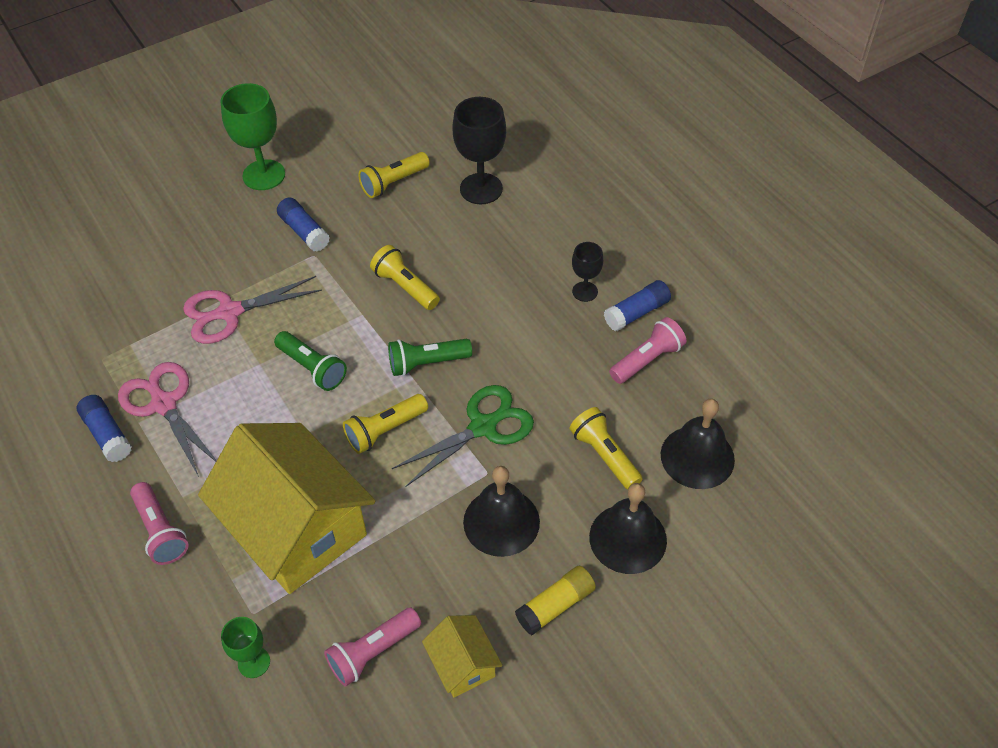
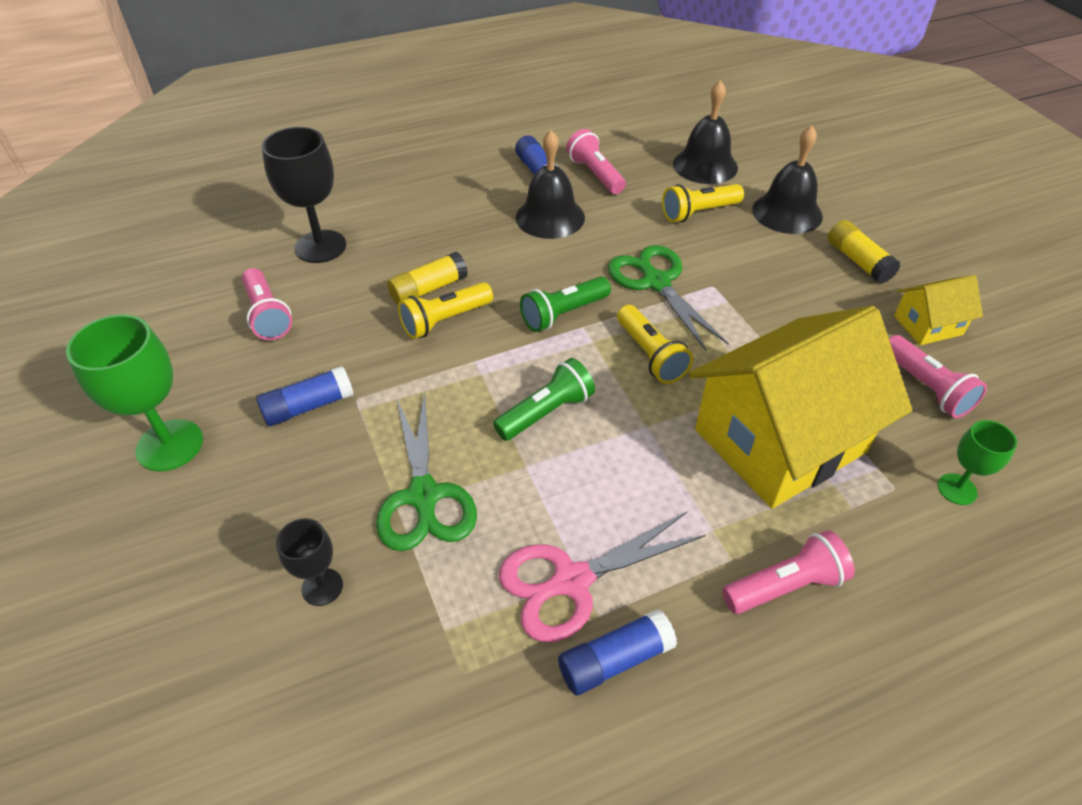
camera: 80 degrees left, 5 degrees down
pink scissors [183,276,322,344] -> green scissors [376,391,477,551]
yellow flashlight [358,152,430,198] -> pink flashlight [242,268,292,340]
green flashlight [388,339,472,376] -> green flashlight turned 60 degrees clockwise [520,276,611,332]
black bell [463,466,540,557] -> black bell moved to [516,130,585,239]
black goblet [572,242,603,302] -> black goblet moved to [276,518,343,606]
none -> yellow glue stick [387,252,468,305]

